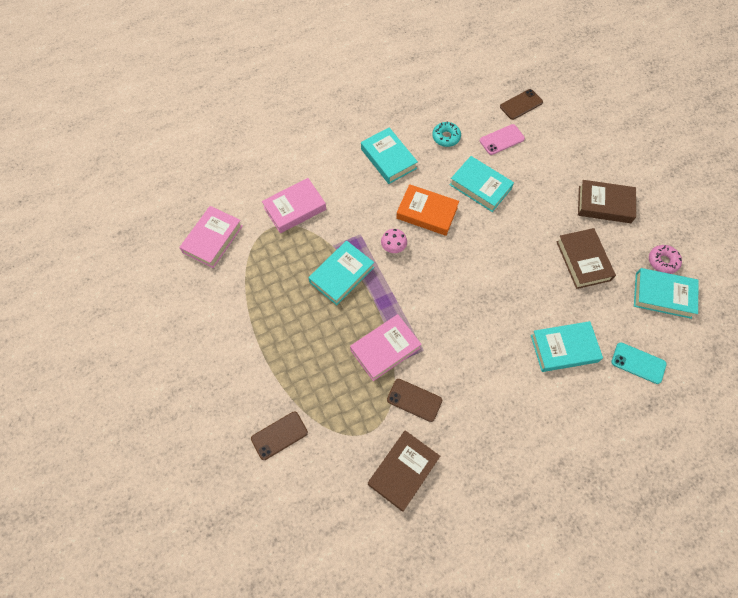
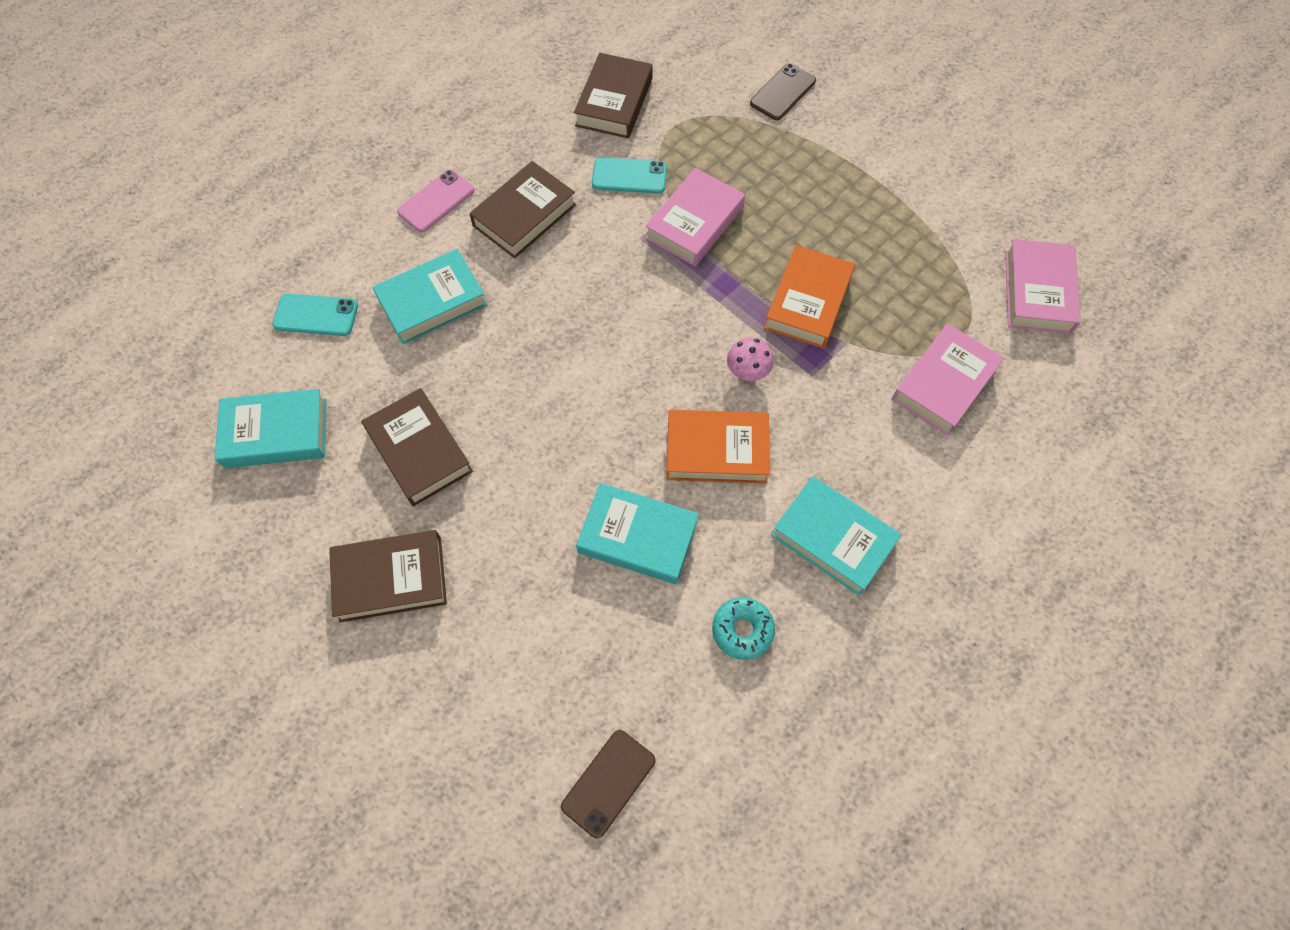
camera: 160 degrees right, 0 degrees up
turquoise book [308,241,374,305] -> orange book [764,245,855,348]
brown phone [387,379,442,422] -> turquoise phone [592,157,667,194]
pink phone [480,124,525,155] -> pink phone moved to [397,170,474,232]
pink donut [649,245,682,274] -> none
none -> brown book [469,161,576,258]

